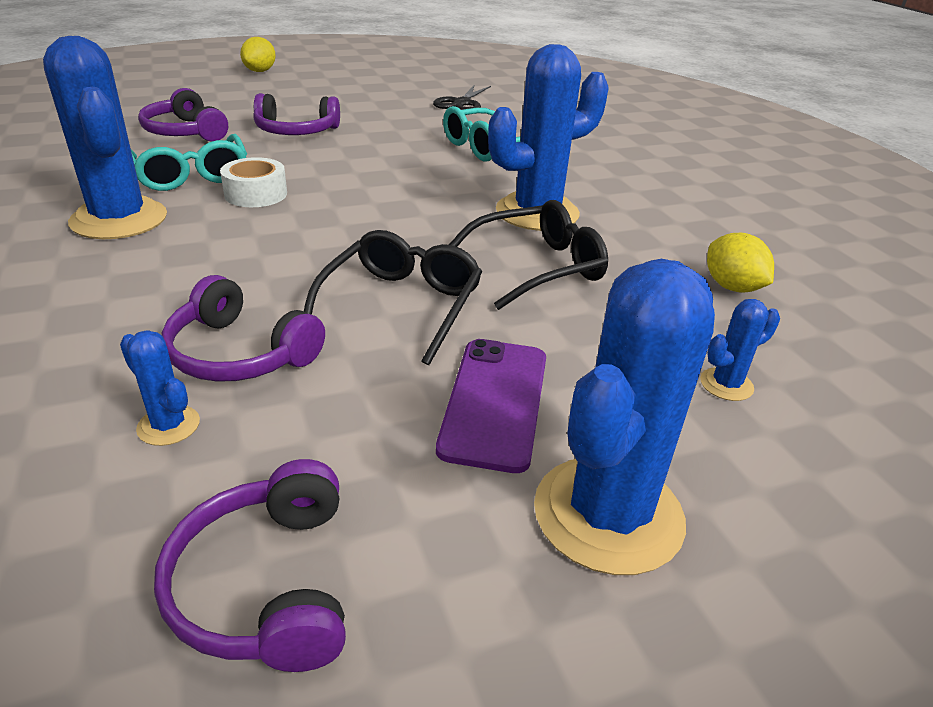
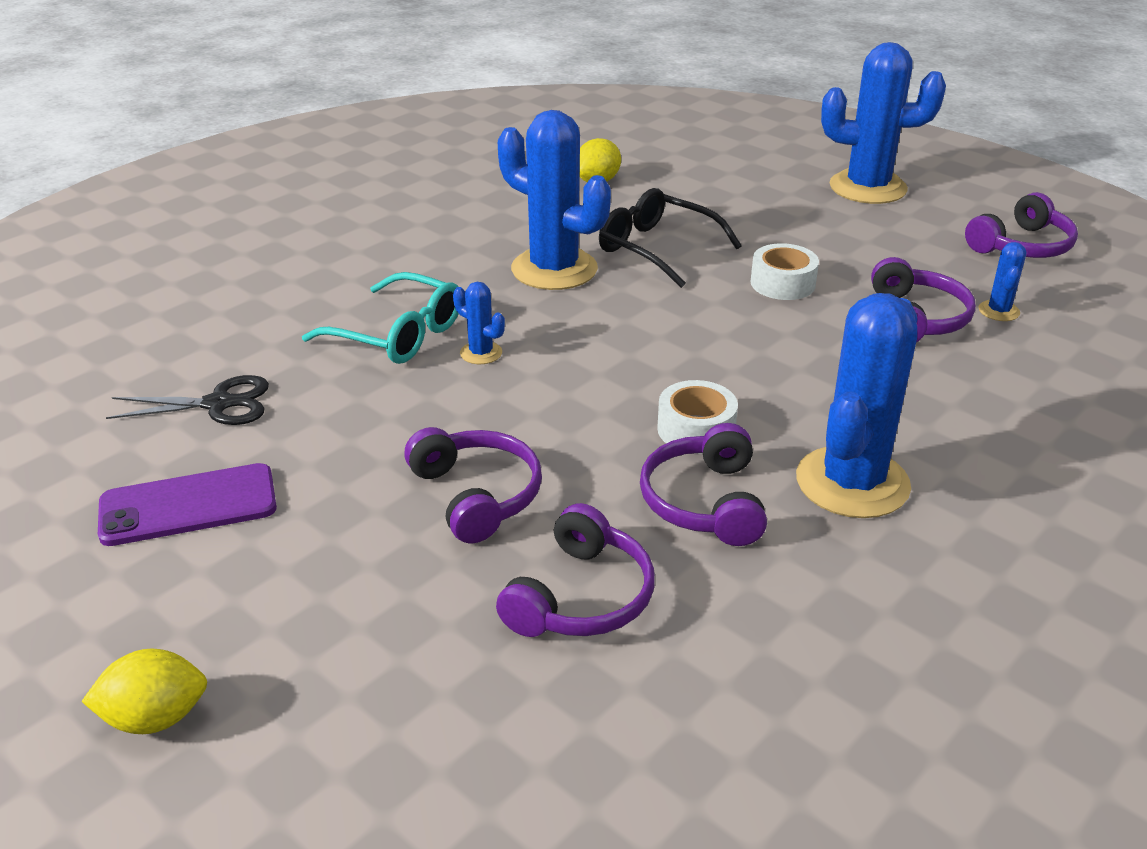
camera: 115 degrees left, 0 degrees up
turquoise glasses [131,134,247,191] -> purple headphones [640,423,767,546]
black glasses [304,230,482,365] -> white tape [751,243,819,300]
purple phone [436,339,546,473] -> purple phone moved to [98,463,277,546]
blue cactus [700,299,780,401] -> blue cactus moved to [453,282,505,364]

